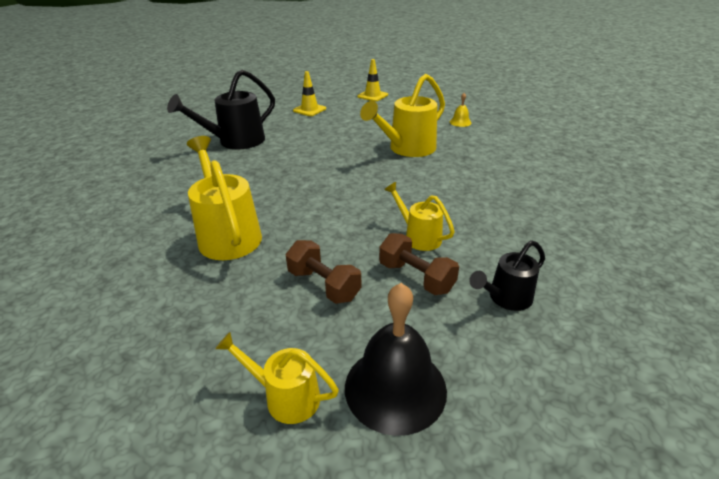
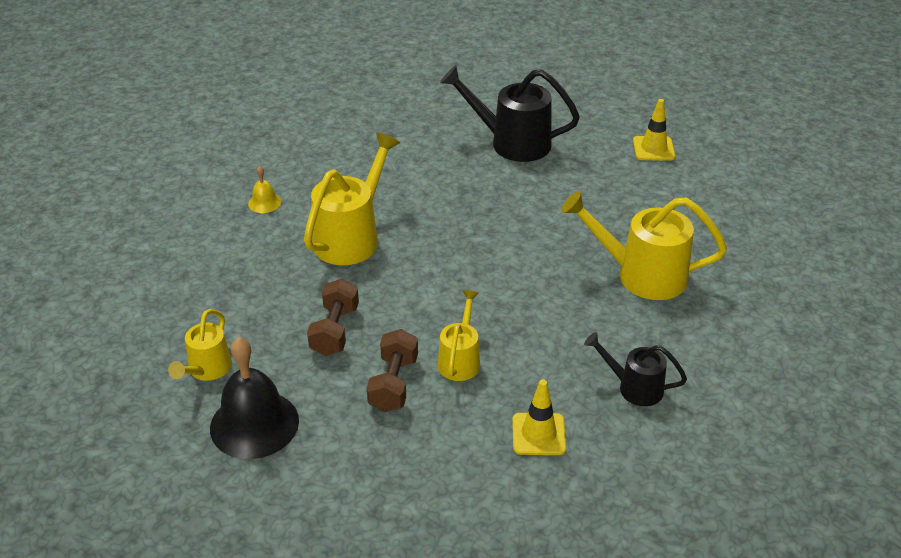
camera: 55 degrees right, 5 degrees up
yellow watering can [215,332,339,424] -> yellow watering can turned 150 degrees counterclockwise [168,309,232,381]
yellow traffic cone [357,59,388,102] -> yellow traffic cone moved to [512,380,566,455]
yellow bell [450,93,472,127] -> yellow bell moved to [248,166,281,213]
black watering can [469,240,545,311] -> black watering can moved to [584,332,687,406]

